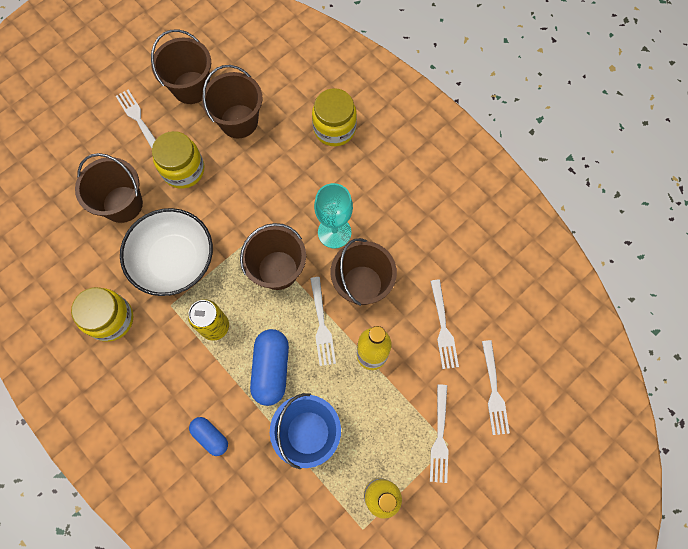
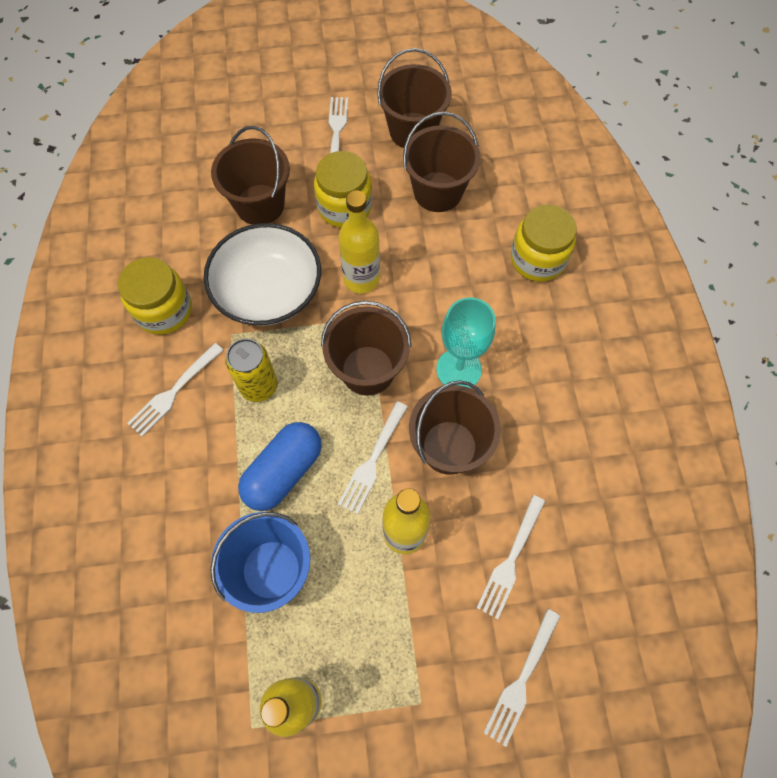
camera: 35 degrees right, 5 degrees down
blue capsule [189,417,228,456] -> none
white fork [430,384,449,483] -> white fork moved to [127,343,223,437]
none -> yellow bottle [339,190,380,294]

